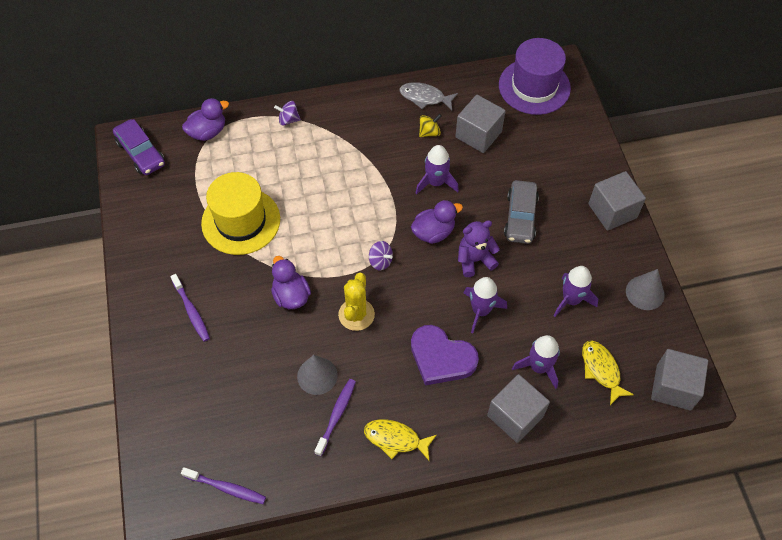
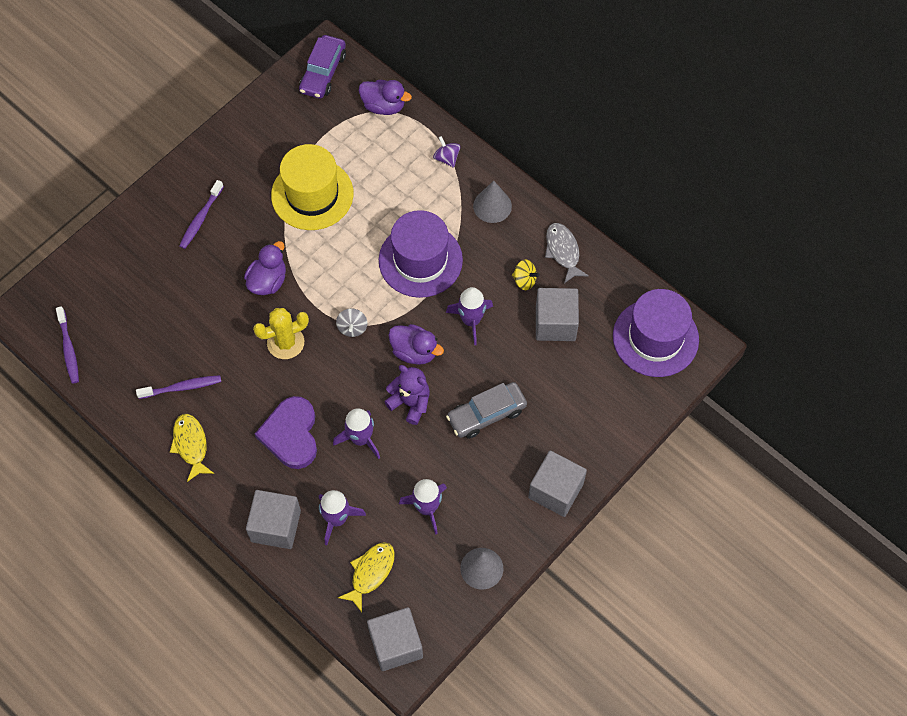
camera: 55 degrees right, 5 degrees up
grey cone [297,355,338,395] -> grey cone moved to [473,181,512,223]
purple spinning top [369,241,393,270] -> grey spinning top [336,308,367,337]
none -> purple hat [379,210,463,298]

